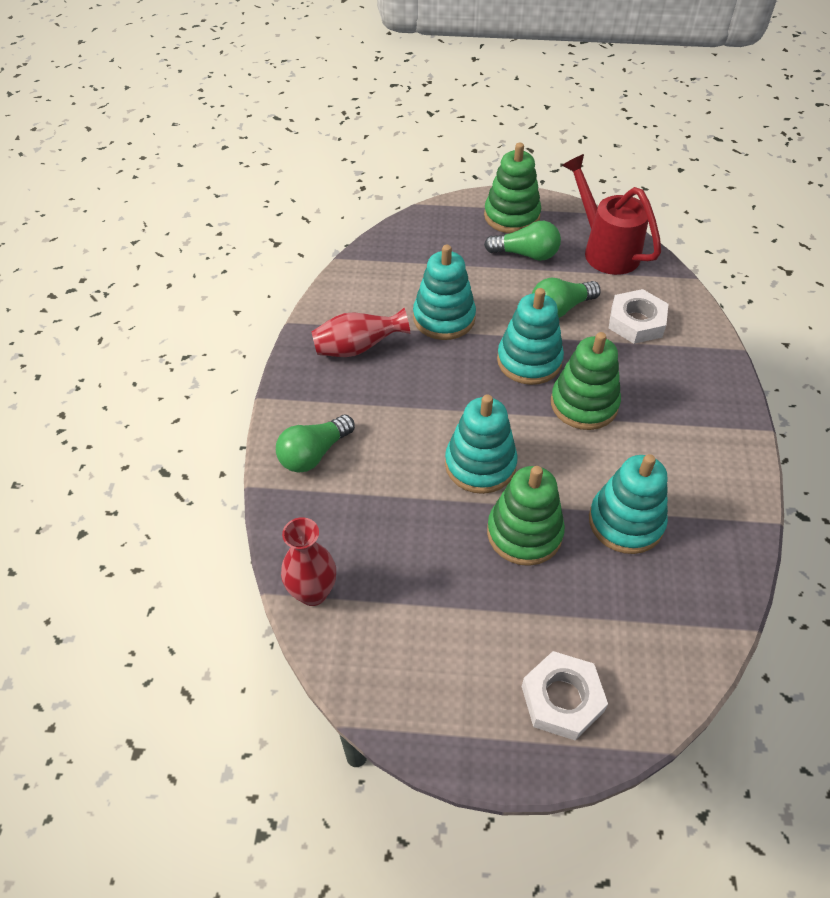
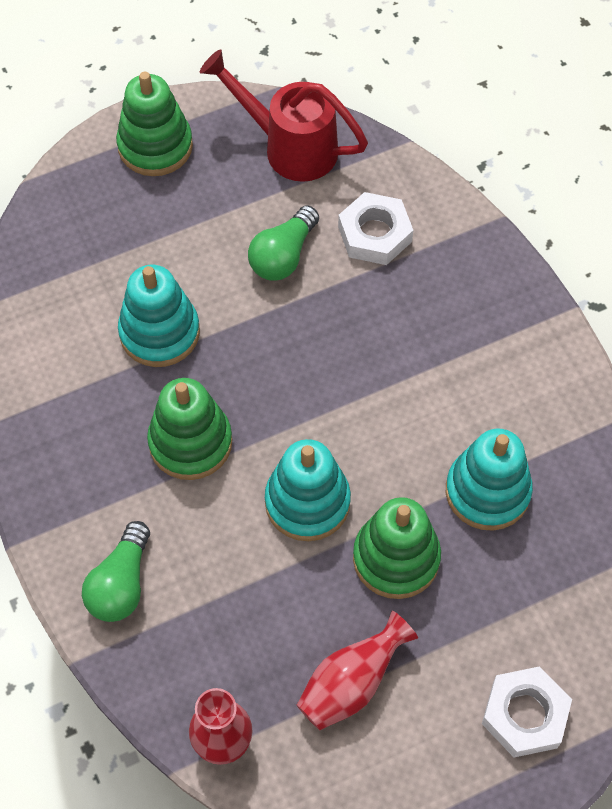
camera: 30 degrees left, 10 degrees up
red vase [312,308,410,357] -> red vase moved to [297,611,418,730]
green light bulb [484,221,561,261] -> none
turquoise stacking toy [497,288,564,385] -> none
green stacking toy [551,332,621,430] -> green stacking toy moved to [147,378,232,480]

